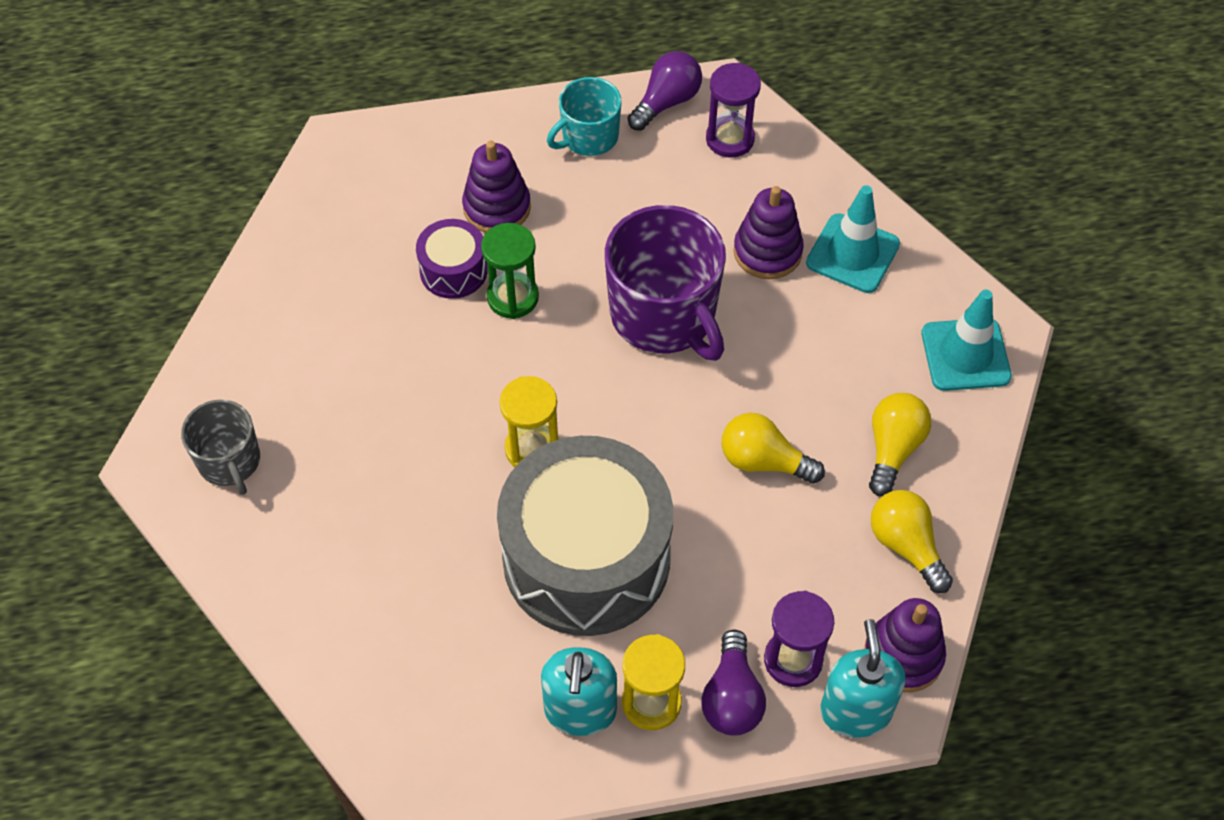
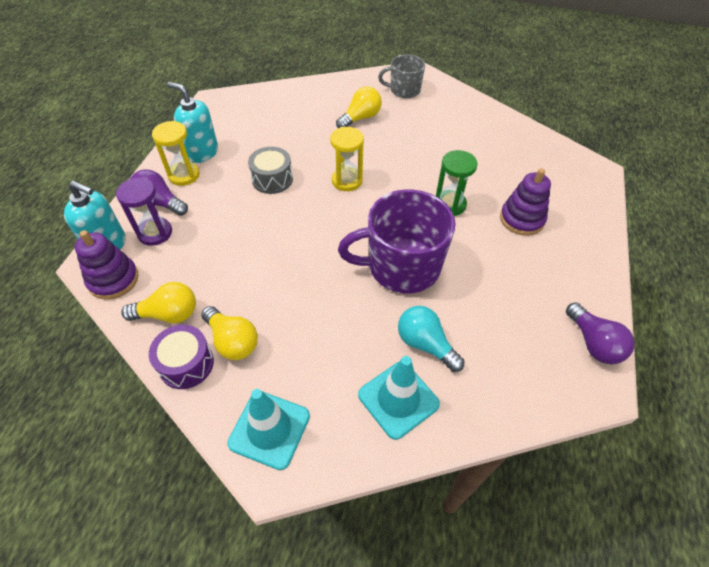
camera: 115 degrees right, 5 degrees down
purple drum [416,219,488,299] -> purple drum moved to [149,325,214,389]
grey drum [497,436,673,636] -> grey drum [248,147,293,194], size x0.45
turquoise mug [547,77,622,156] -> none
purple hourglass [706,63,761,158] -> none
yellow light bulb [722,413,825,484] -> yellow light bulb moved to [336,87,382,128]
purple stacking toy [734,186,804,279] -> turquoise light bulb [398,306,464,372]

